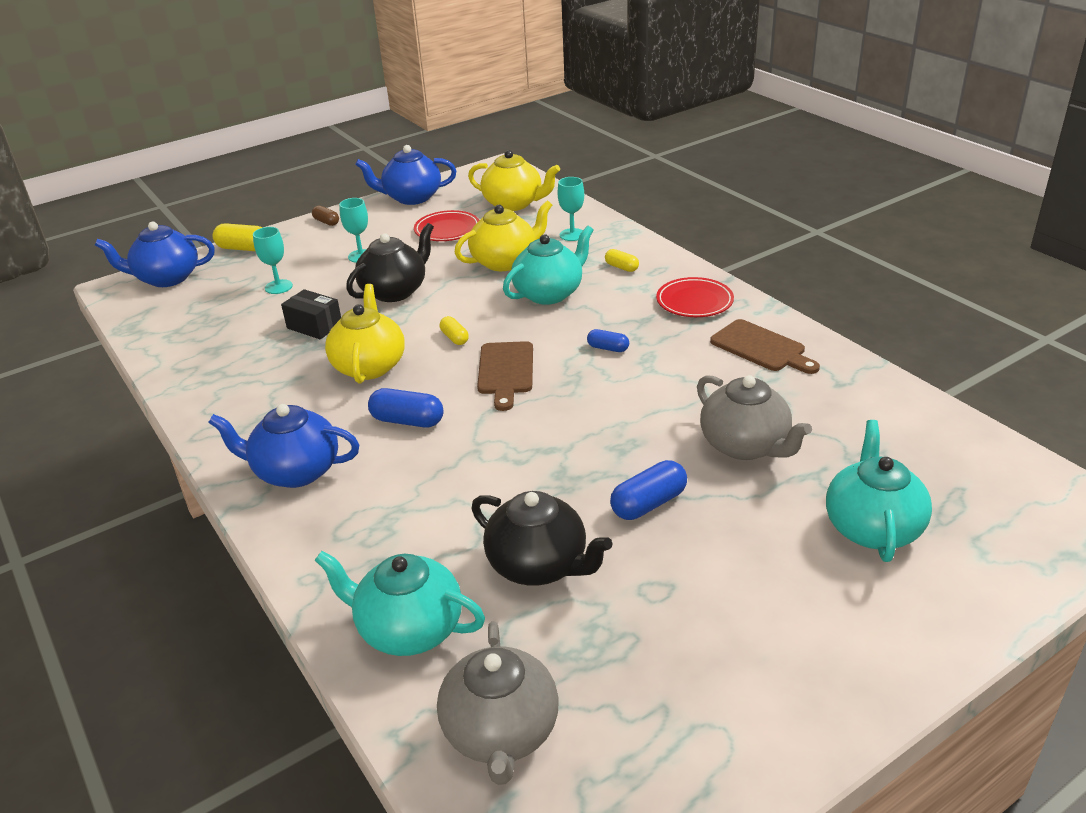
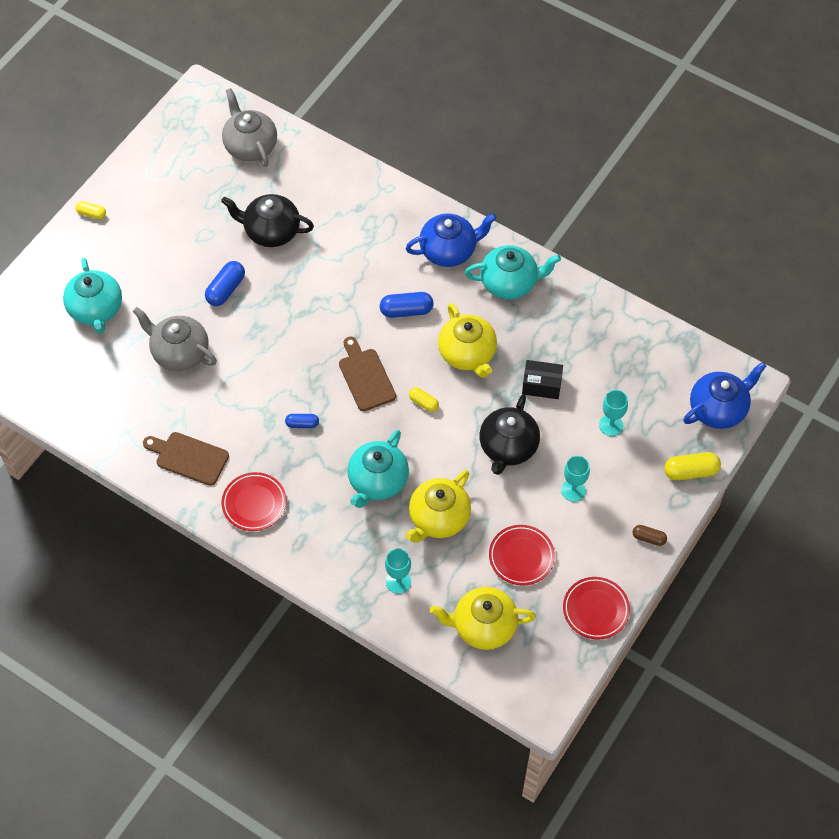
camera: 155 degrees right, 25 degrees up
turquoise teapot [315,551,485,656] -> turquoise teapot moved to [465,245,561,299]
blue teapot [355,145,456,205] -> red plate [563,577,630,640]
yellow capsule [605,249,639,272] -> yellow capsule moved to [75,201,106,219]

